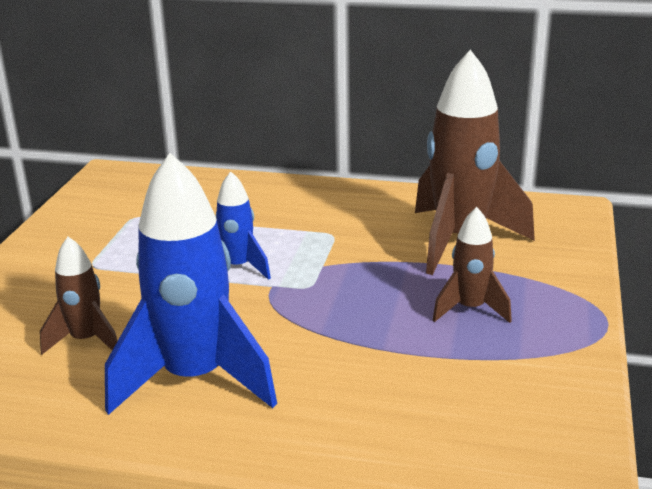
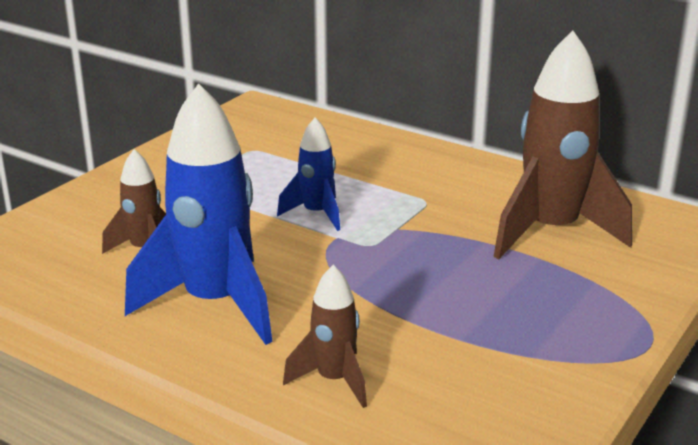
camera: 20 degrees right, 0 degrees up
brown rocket [433,207,512,323] -> brown rocket moved to [283,265,367,408]

